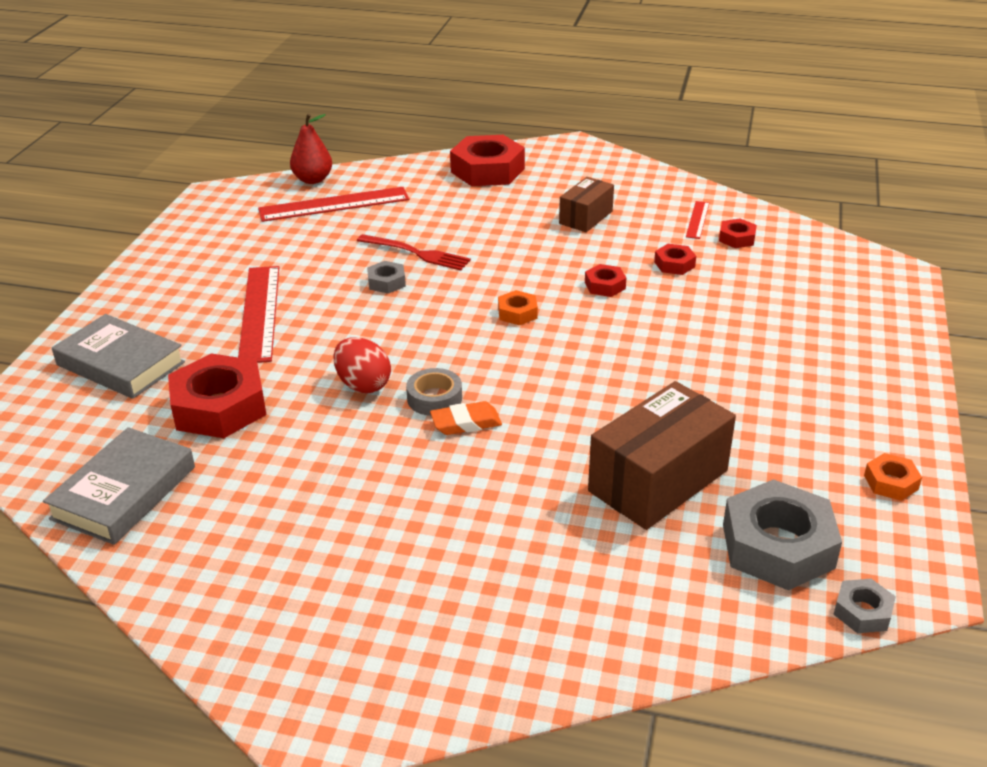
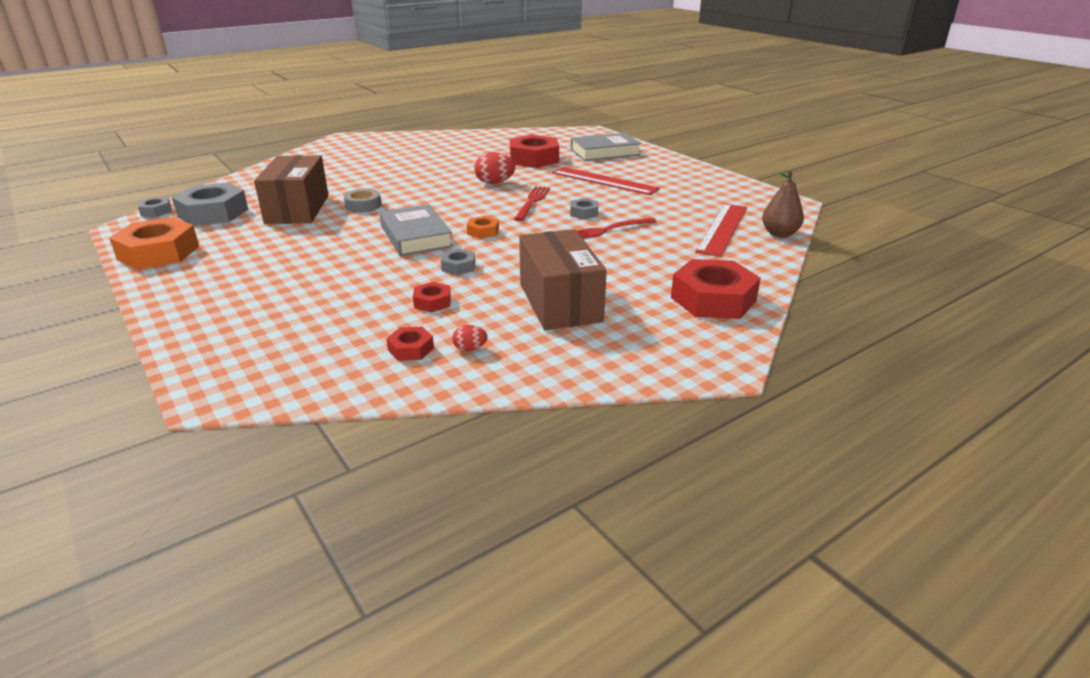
camera: 130 degrees right, 5 degrees down
grey book [43,427,195,545] -> grey book moved to [379,204,453,256]
red pear [290,114,332,184] -> brown pear [762,170,804,237]
grey tape [406,368,462,416] -> grey tape moved to [344,189,382,213]
orange eraser [430,401,502,435] -> none
brown box [559,177,614,232] -> brown box [519,229,607,330], size x1.75
red nut [585,264,626,297] -> grey nut [441,248,475,275]
red ruler [686,201,709,239] -> red egg [452,325,488,351]
orange nut [864,453,922,501] -> orange nut [109,217,199,270], size x2.08
none -> red fork [514,186,550,221]

